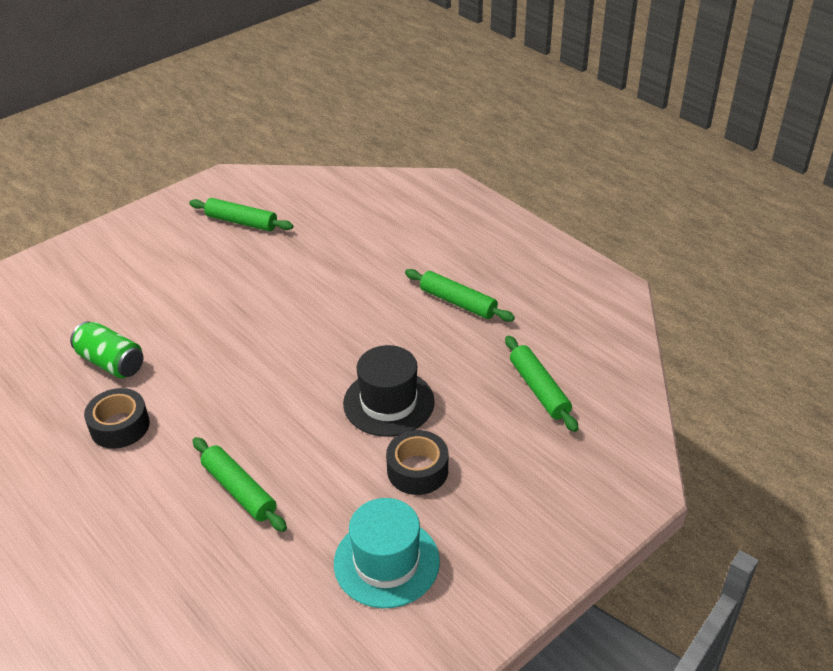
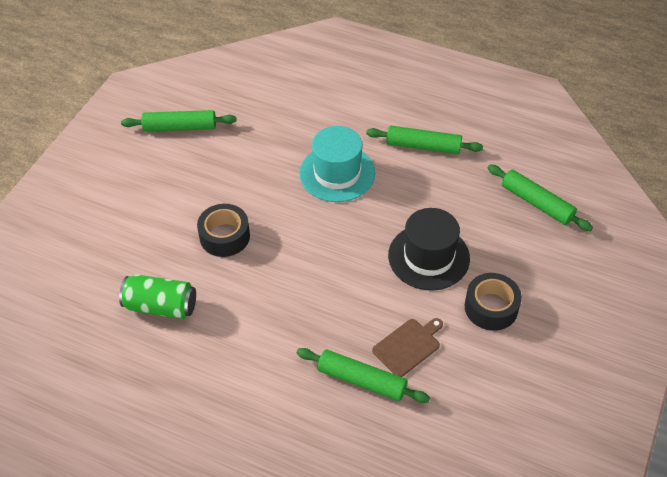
camera: 25 degrees left, 10 degrees up
black tape [84,388,150,449] -> black tape moved to [197,204,250,257]
turquoise hat [334,498,440,608] -> turquoise hat moved to [299,126,375,202]
none -> brown cutting board [372,318,443,377]

